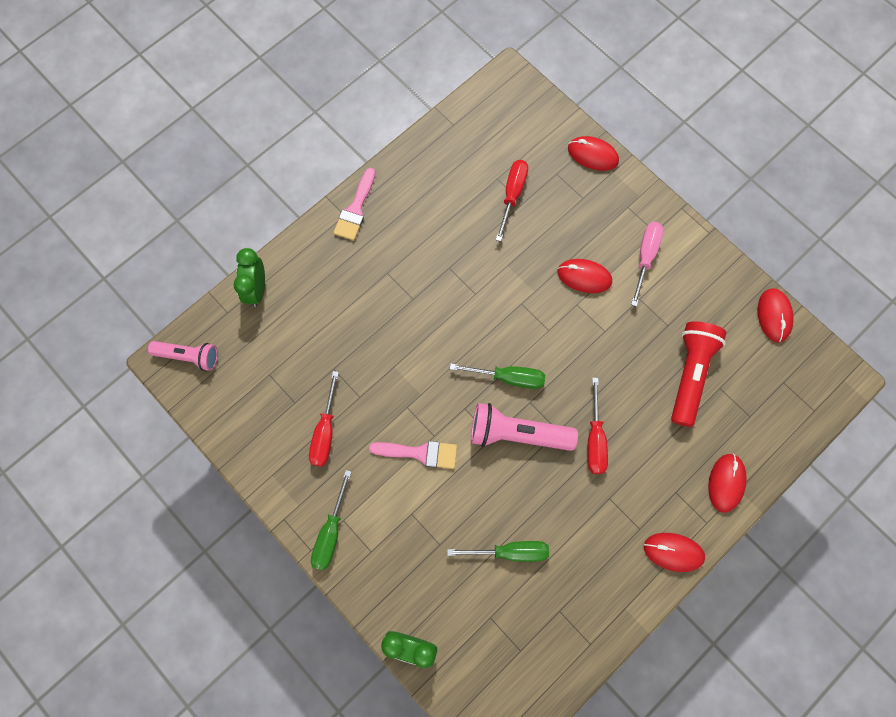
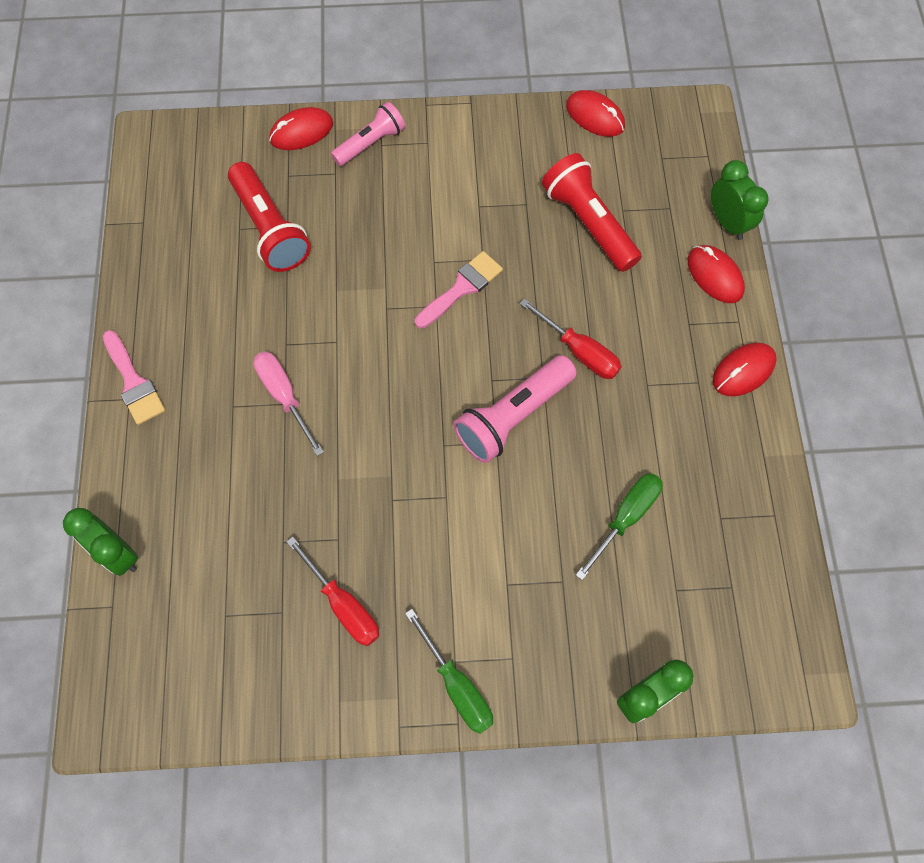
camera: 50 degrees left, 5 degrees down
pink flashlight [148,341,218,371] -> pink flashlight moved to [331,102,405,166]
pink brush [369,441,457,469] -> pink brush moved to [415,251,503,329]
green screwdriver [450,363,545,389] -> none
red screwdriver [496,160,528,241] -> red flashlight [228,162,311,272]
red mouse [558,259,612,293] -> none
pink screwdriver [631,222,664,307] -> pink screwdriver moved to [253,351,324,456]
none -> green clock [711,160,769,240]

